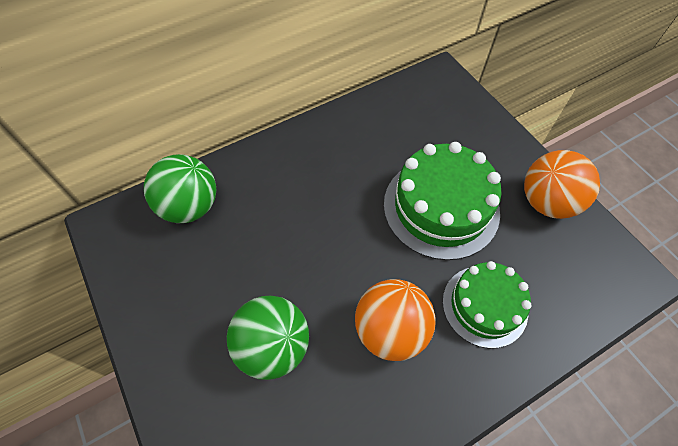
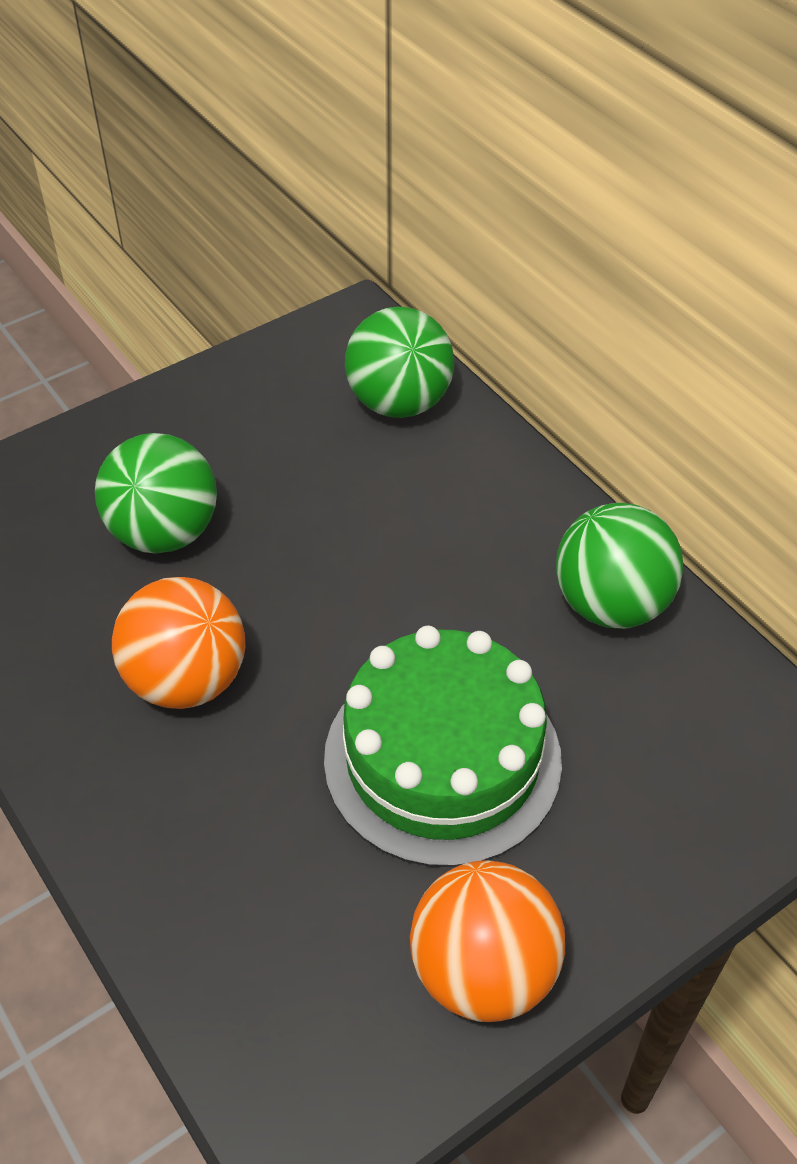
camera: 85 degrees right, 10 degrees down
green cake [443,261,531,348] -> none
none -> green ball [556,503,684,629]

